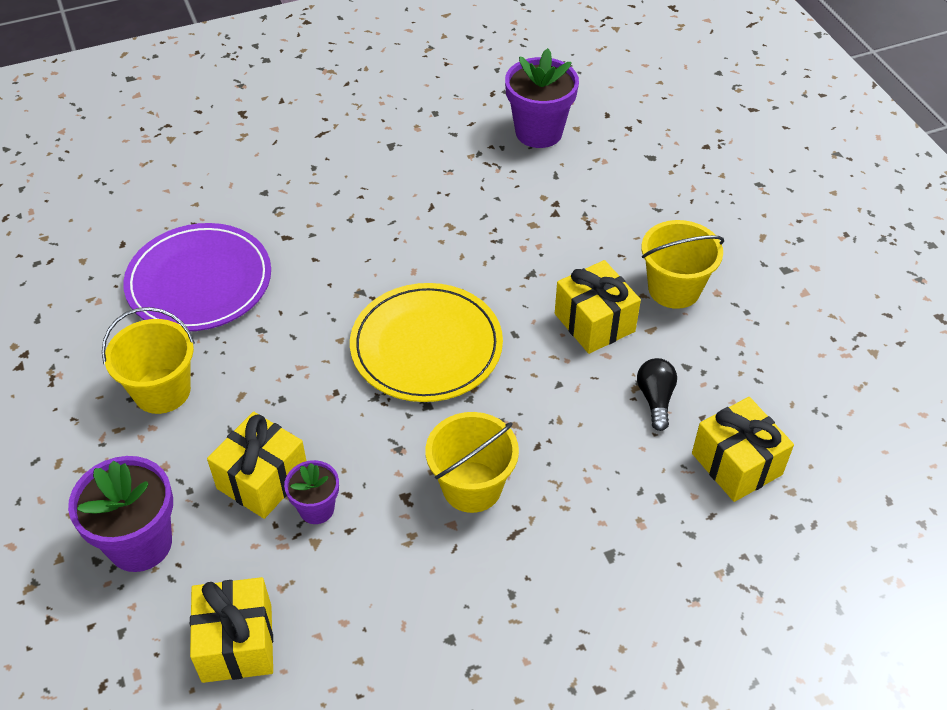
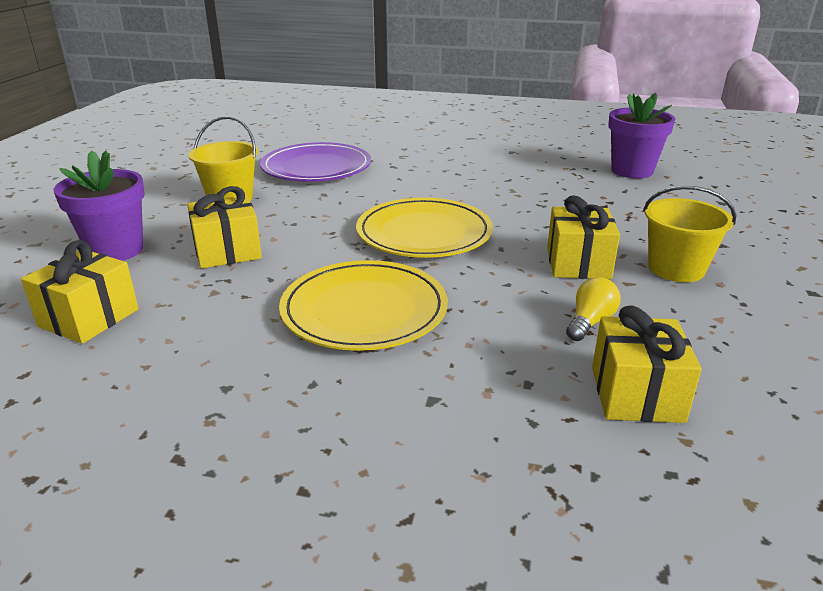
camera: 35 degrees right, 20 degrees down
purple flower pot [284,460,339,524] -> none
yellow bucket [425,412,519,513] -> yellow plate [279,260,448,351]
black light bulb [637,358,677,431] -> yellow light bulb [566,277,621,341]

